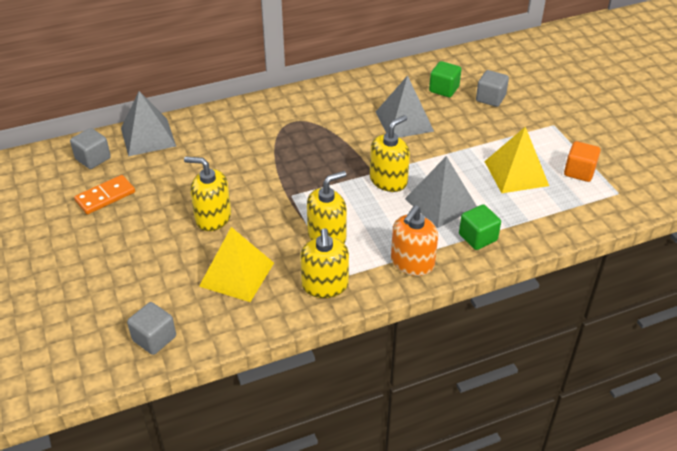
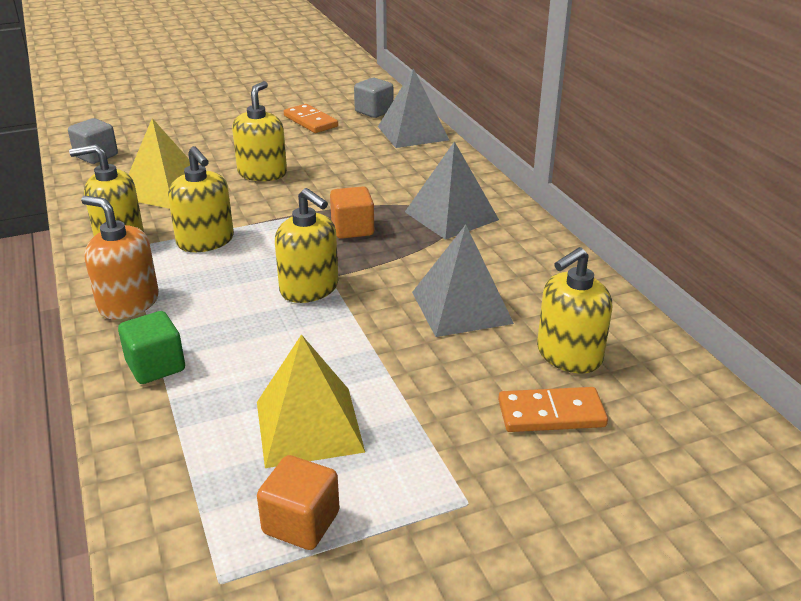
camera: 90 degrees right, 10 degrees down
grey pyramid [405,156,477,228] -> grey pyramid moved to [405,141,499,240]
green cube [429,61,461,97] -> yellow soap dispenser [537,247,612,373]
grey cube [476,70,509,107] -> orange domino [498,387,608,432]
none -> orange cube [330,186,374,239]

